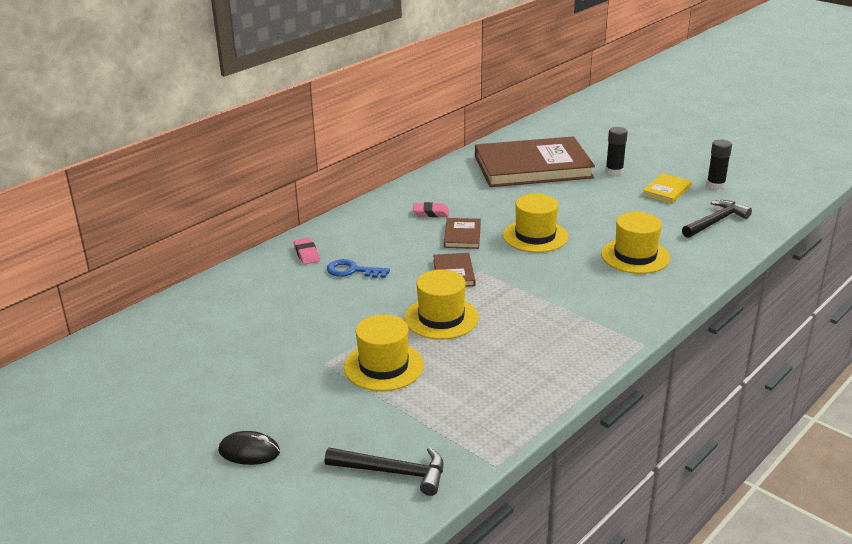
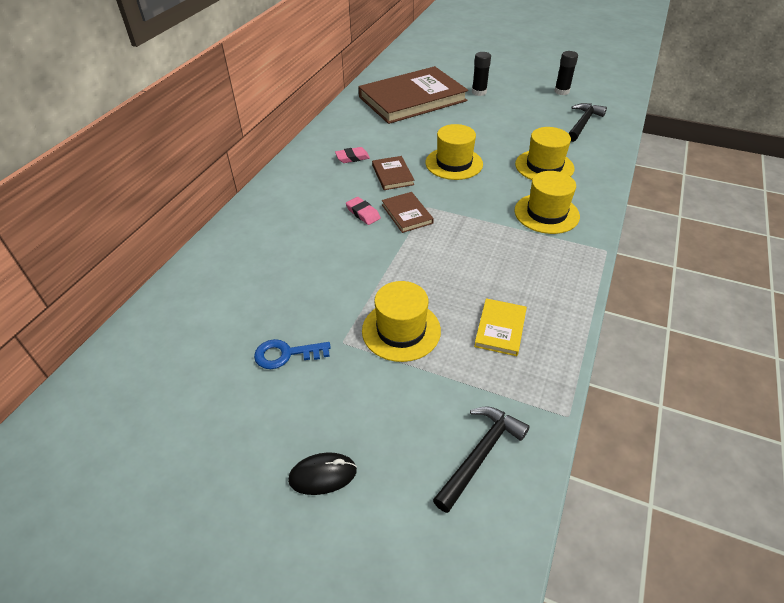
camera: 20 degrees left, 15 degrees up
pink eraser [294,238,320,265] -> pink eraser moved to [346,197,381,225]
black hammer [325,447,443,496] -> black hammer turned 45 degrees counterclockwise [433,406,530,513]
blue key [327,259,390,278] -> blue key moved to [254,339,331,369]
yellow hat [404,269,479,339] -> yellow hat moved to [514,171,580,234]
yellow book [642,173,692,204] -> yellow book moved to [474,298,527,356]

